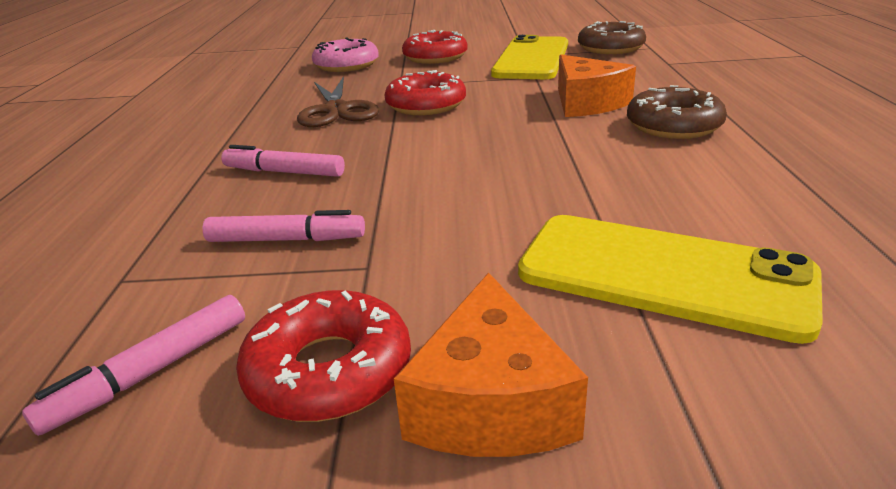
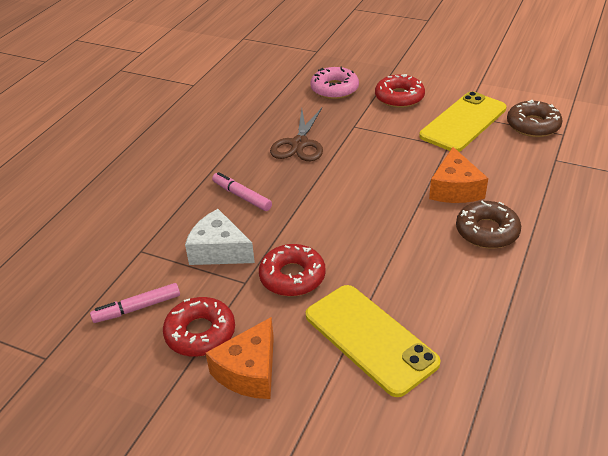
camera: 25 degrees right, 10 degrees up
pink marker [203,210,365,242] -> white cheese [185,209,255,265]
red donut [385,70,466,115] -> red donut moved to [259,244,326,296]

